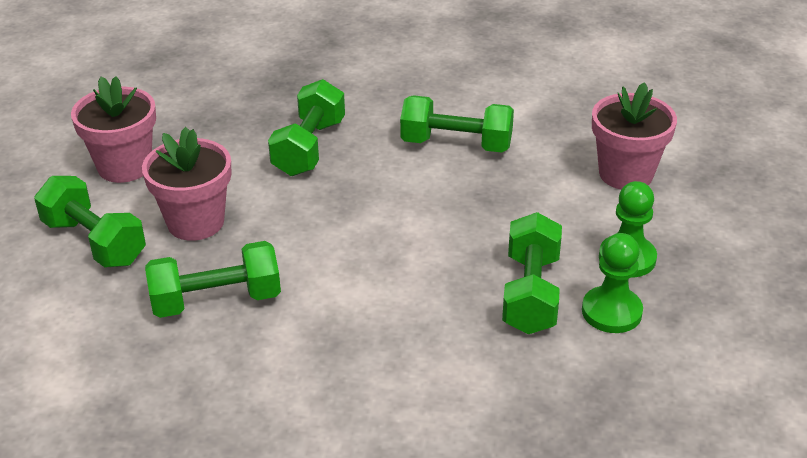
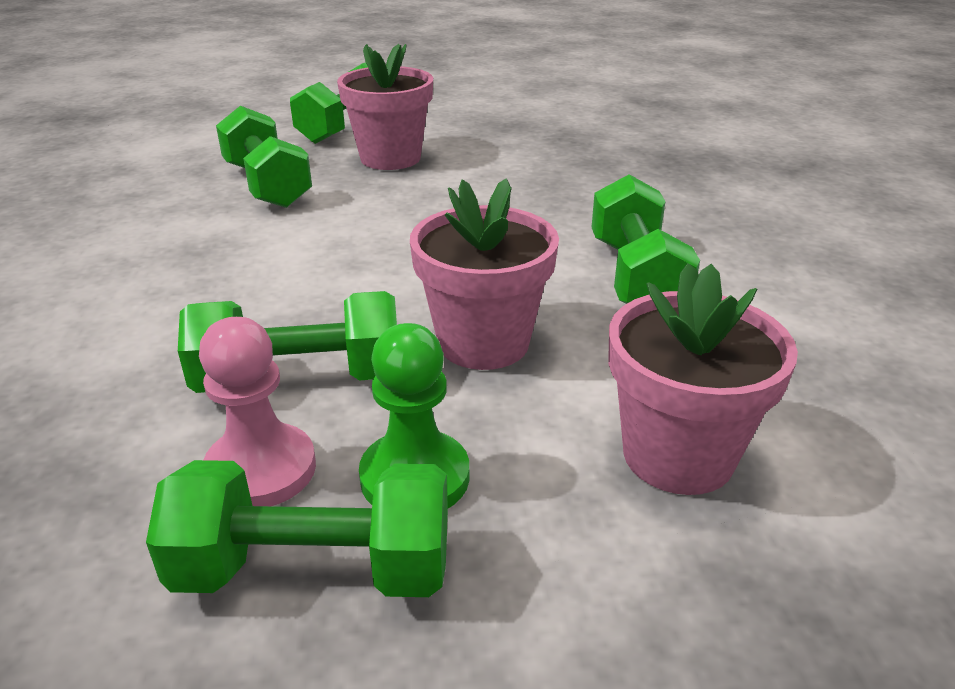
camera: 75 degrees right, 5 degrees down
pink flower pot [71,76,156,183] -> pink flower pot moved to [410,179,559,370]
green dumbbell [268,79,345,176] -> green dumbbell moved to [146,460,448,597]
green pawn [582,233,643,333] -> pink pawn [199,317,316,506]

